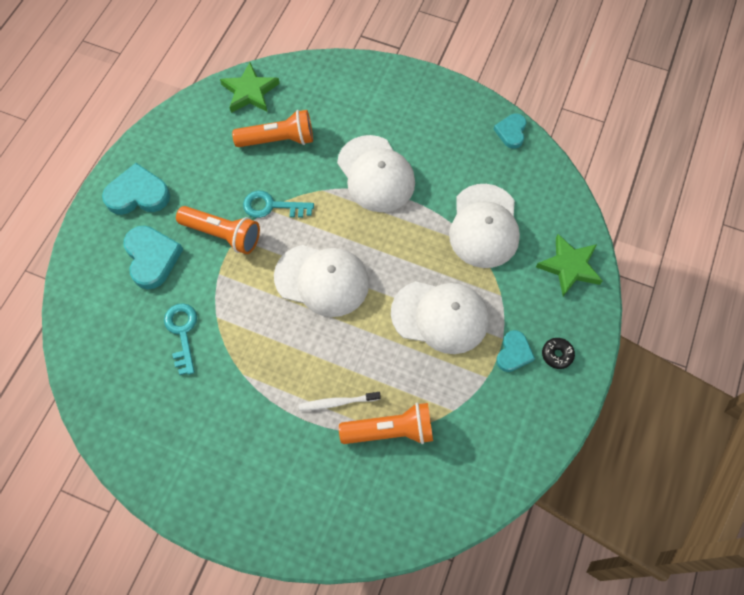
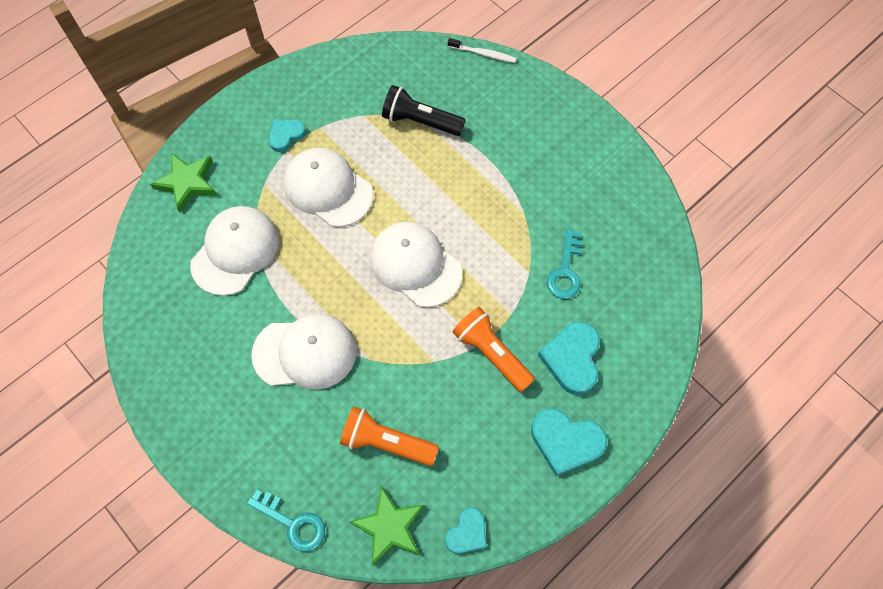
camera: 155 degrees left, 0 degrees up
turquoise key [243,191,314,218] -> turquoise key moved to [247,490,325,552]
white toothbrush [299,392,381,411] -> white toothbrush moved to [448,38,516,63]
white cap [337,135,415,212] -> white cap turned 90 degrees clockwise [251,314,357,390]
orange flashlight [339,403,433,444] -> black flashlight [382,85,466,136]
turquoise heart [494,114,526,149] -> turquoise heart moved to [445,507,487,554]
black donut [542,338,575,369] -> none

